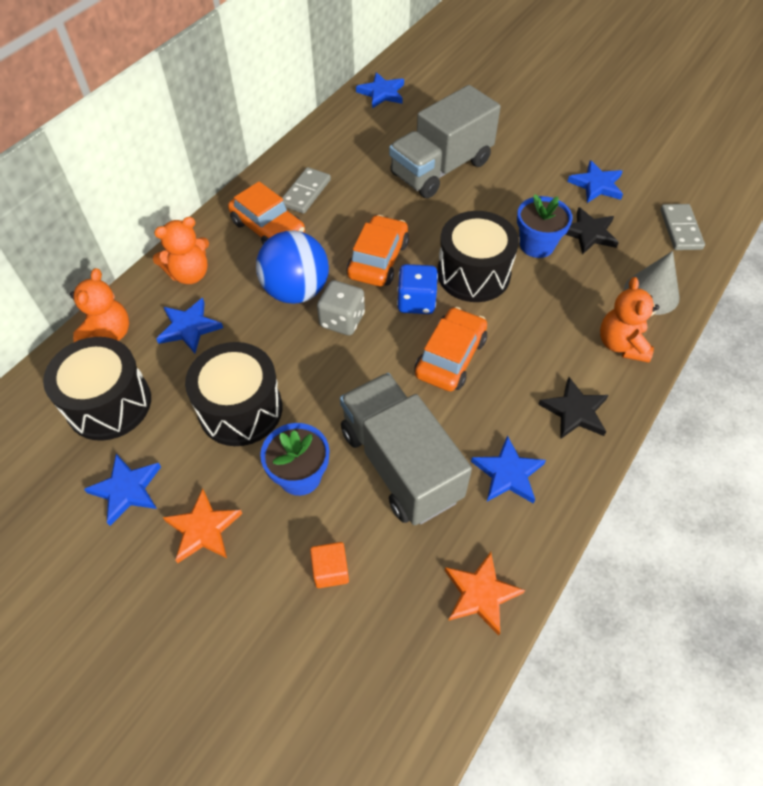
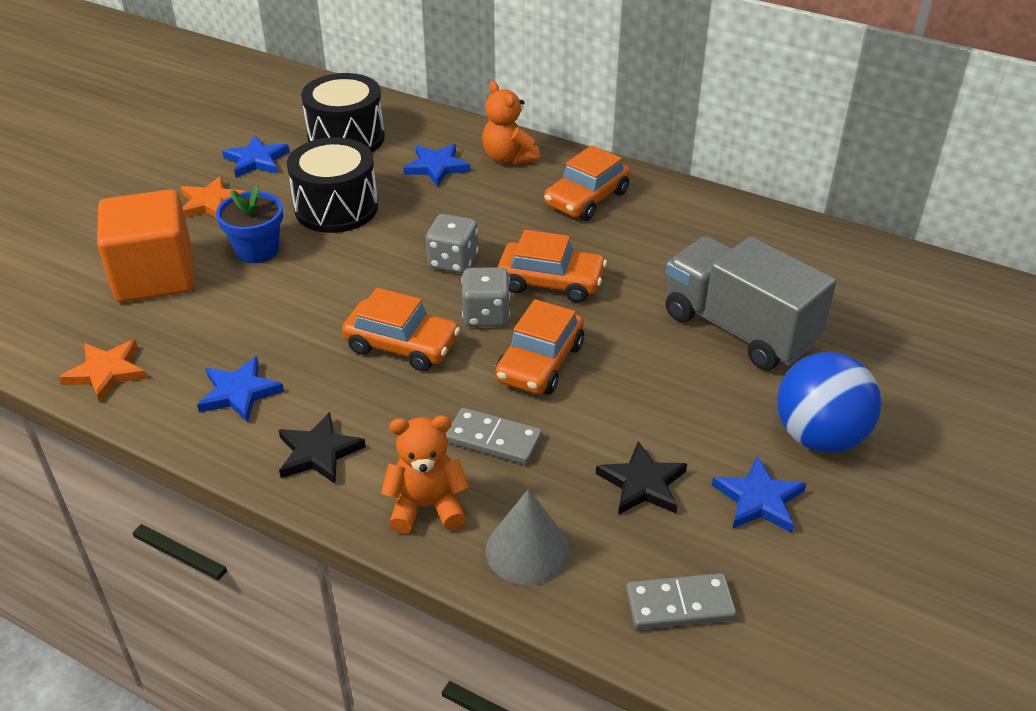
camera: 85 degrees right, 15 degrees down
orange teddy bear [70,268,129,342] -> none
blue ball [256,230,329,304] -> blue ball moved to [777,352,881,453]
grey domino [282,167,331,214] -> grey domino moved to [446,408,542,465]
orange cube [310,542,349,588] -> orange cube [97,189,195,302], size x2.47
grey truck [340,373,472,525] -> none
blue star [356,72,404,108] -> none
blue dice [397,264,438,314] -> grey dice [461,267,510,327]
black drum [437,211,519,302] -> orange car [495,299,584,395]
blue flower pot [517,194,573,258] -> none

